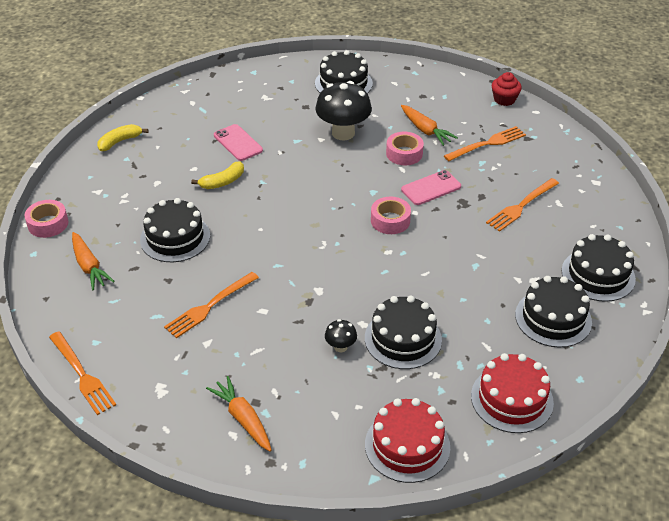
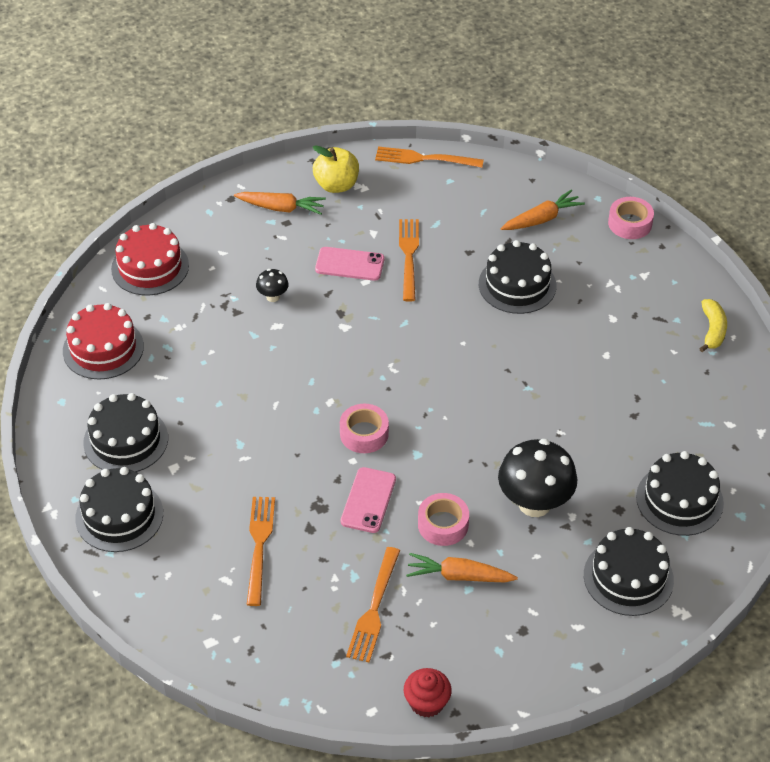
camera: 135 degrees right, 5 degrees up
orange carrot [72,232,115,290] -> orange carrot turned 135 degrees clockwise [501,190,585,230]
yellow banana [191,161,244,189] -> none
pink phone [214,124,263,161] -> pink phone moved to [315,247,384,281]
black cake [365,296,442,369] -> black cake moved to [636,451,724,536]
none -> yellow apple [313,145,359,193]

